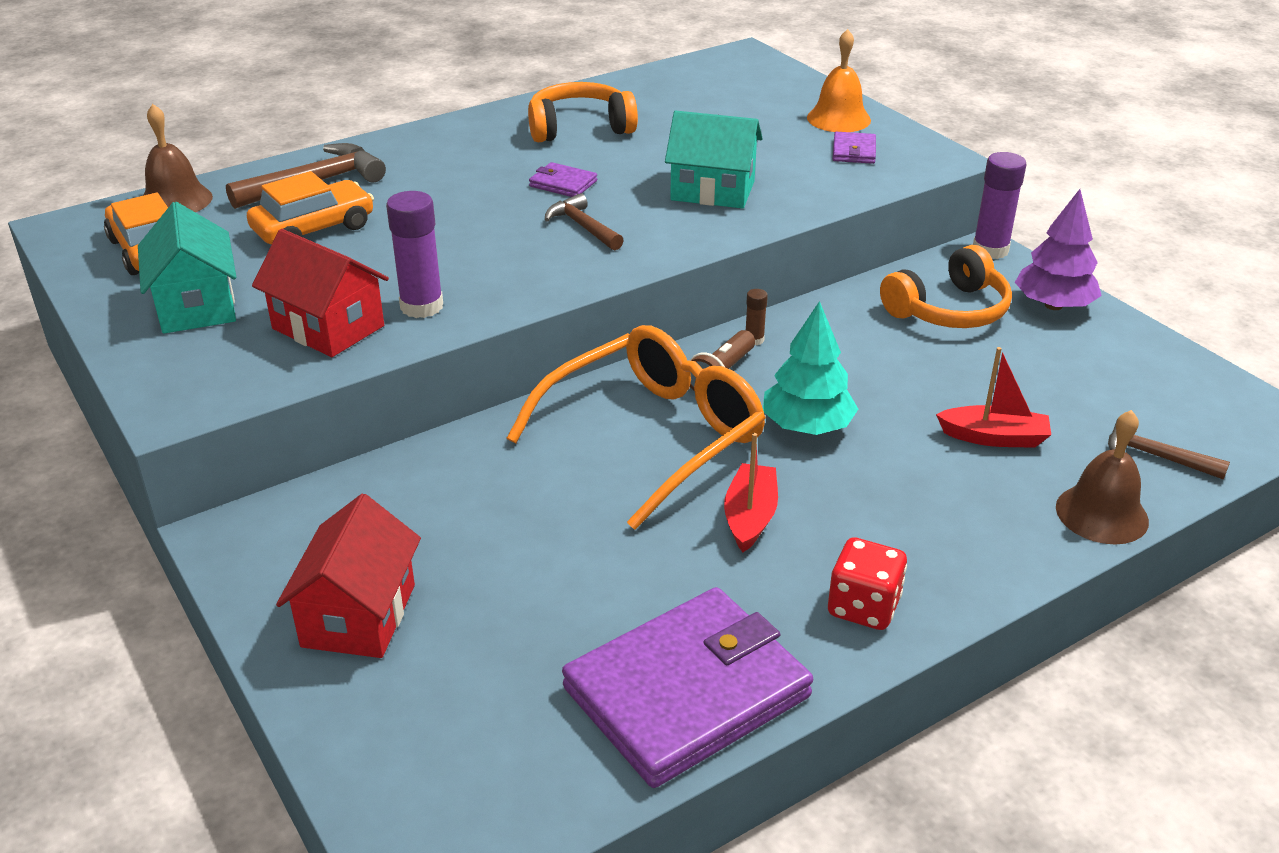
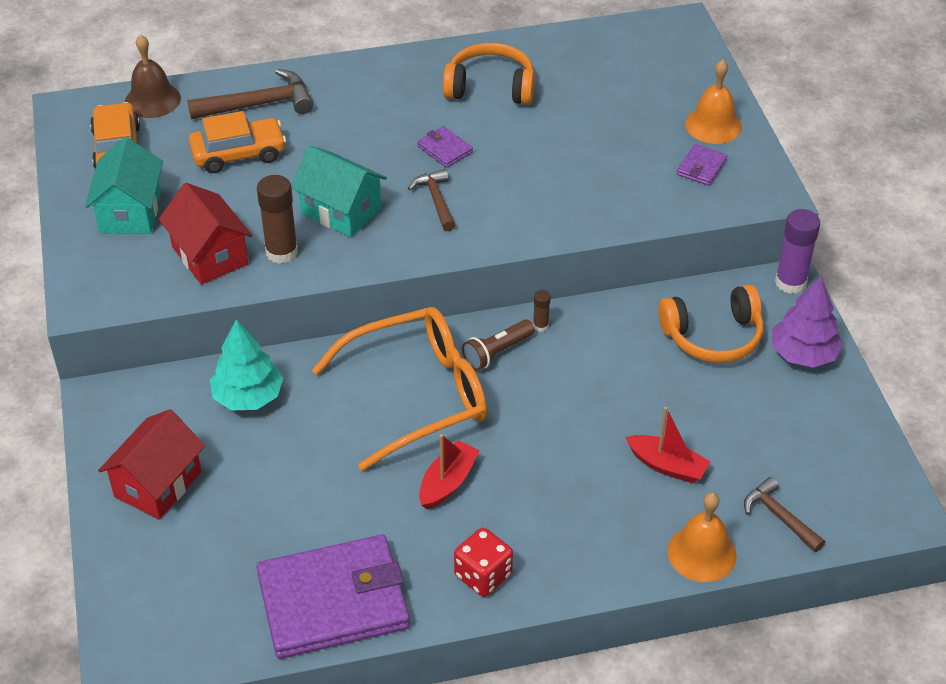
camera: 20 degrees right, 10 degrees up
purple glue stick [386,191,443,318] -> brown glue stick [257,175,298,264]
turquoise house [665,111,763,208] -> turquoise house moved to [291,145,387,237]
turquoise tree [763,301,858,435] -> turquoise tree moved to [210,319,283,410]
brown bell [1056,410,1149,544] -> orange bell [667,492,737,582]

